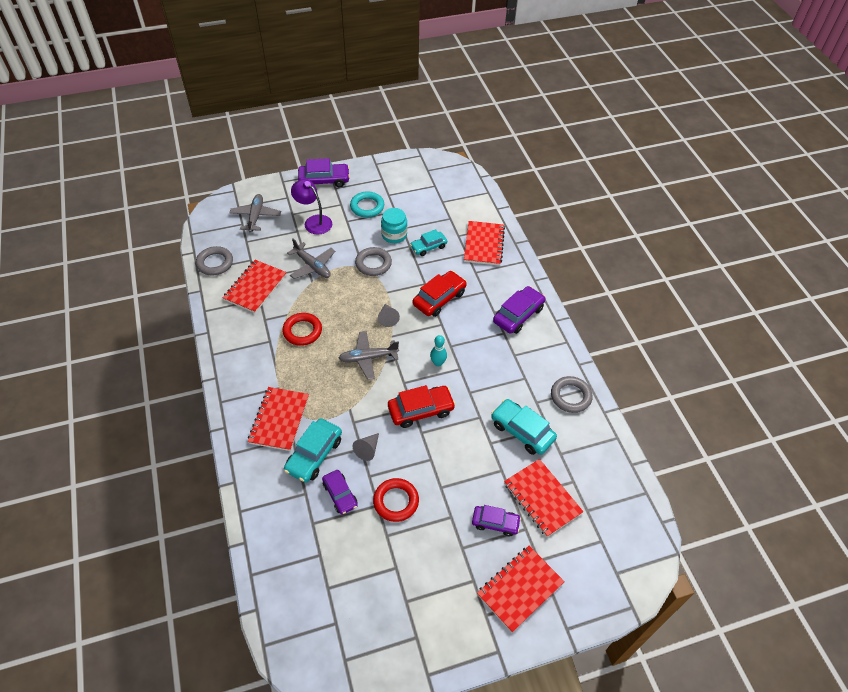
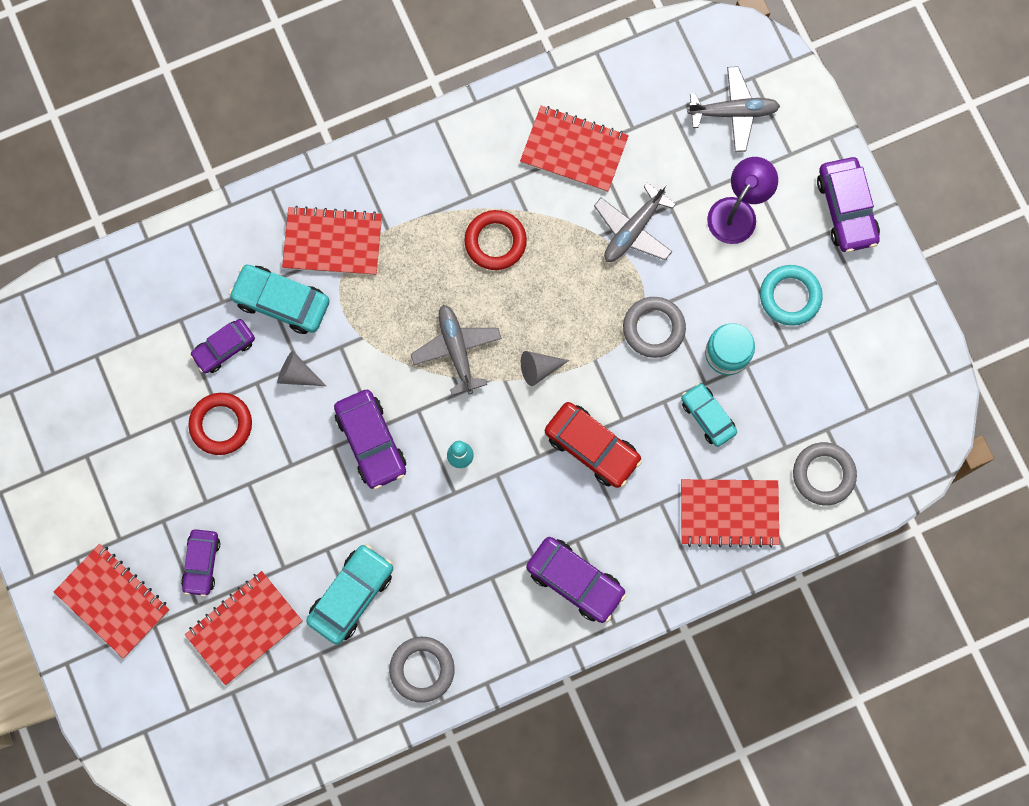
camera: 85 degrees right, 25 degrees up
grey ring [196,246,233,275] -> grey ring moved to [793,442,857,505]
red car [388,385,456,428] -> purple car [334,390,406,490]

